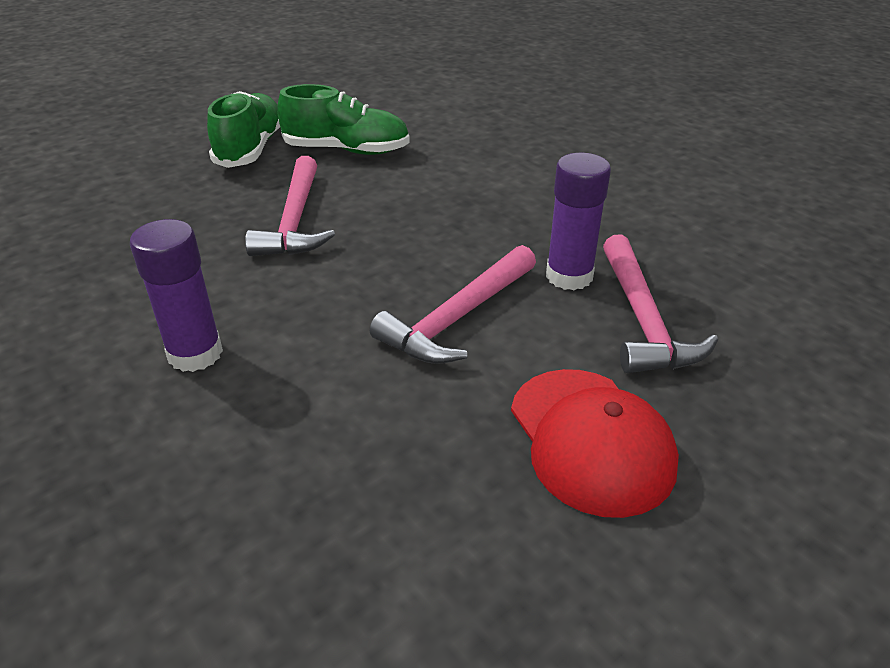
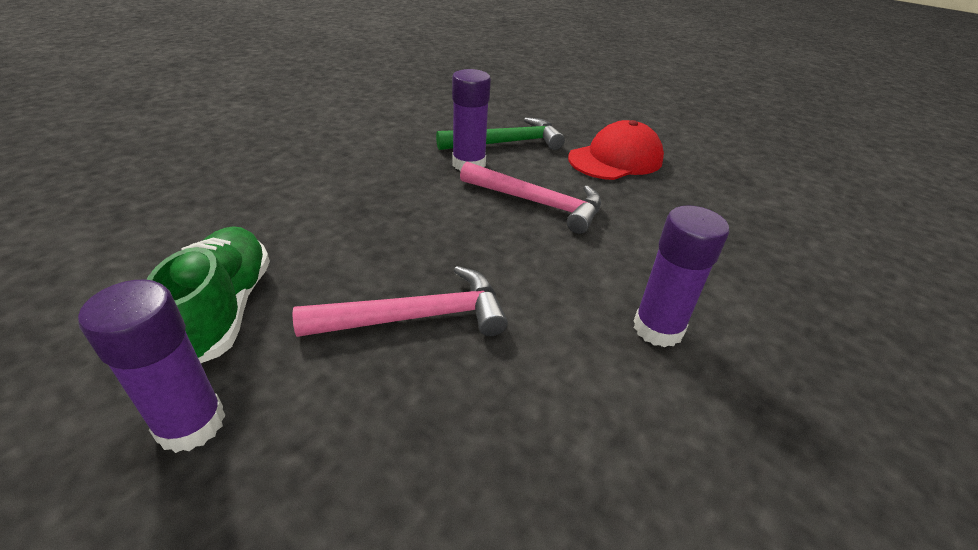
camera: 105 degrees left, 0 degrees up
green shoe [207,91,280,168] -> purple glue stick [78,280,226,453]
pink hammer [603,234,718,373] -> green hammer [436,117,565,150]

